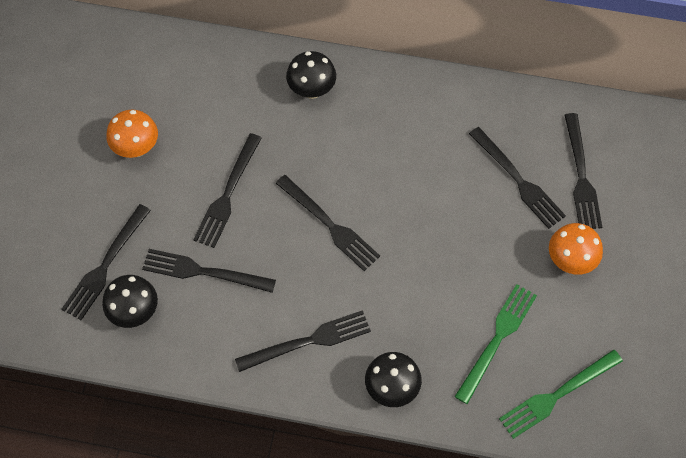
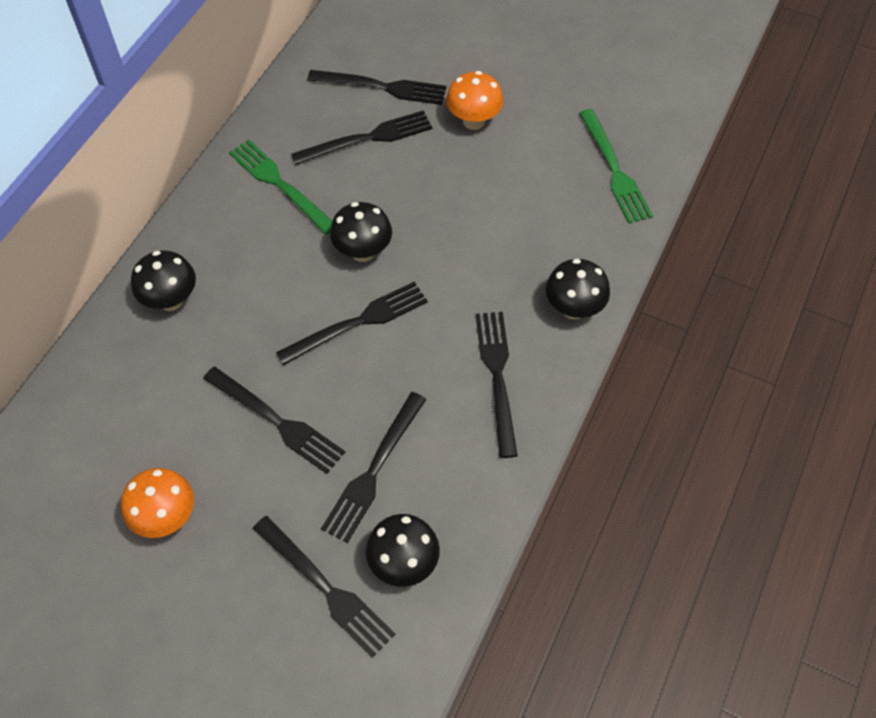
camera: 75 degrees left, 5 degrees down
green fork [455,284,537,404] -> green fork moved to [229,139,332,235]
none -> black mushroom [330,202,392,262]

